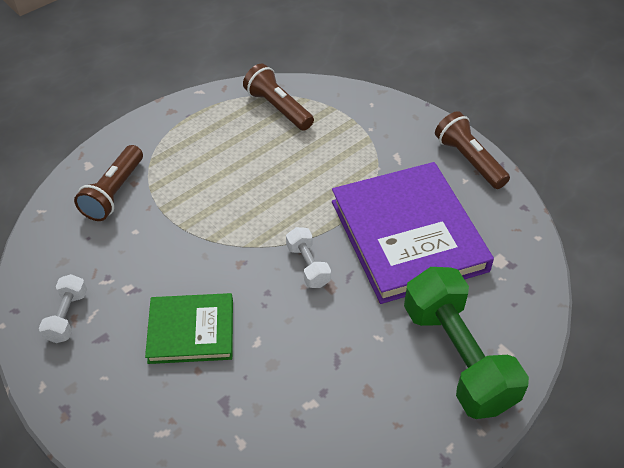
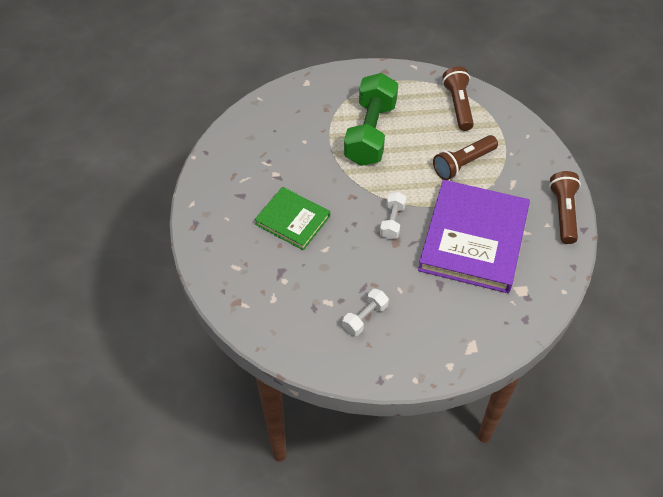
camera: 35 degrees right, 5 degrees up
white dumbbell [39,274,87,343] -> white dumbbell moved to [342,289,389,336]
brown flashlight [74,145,143,221] -> brown flashlight moved to [433,135,498,180]
green dumbbell [404,267,529,419] -> green dumbbell moved to [344,73,398,166]

